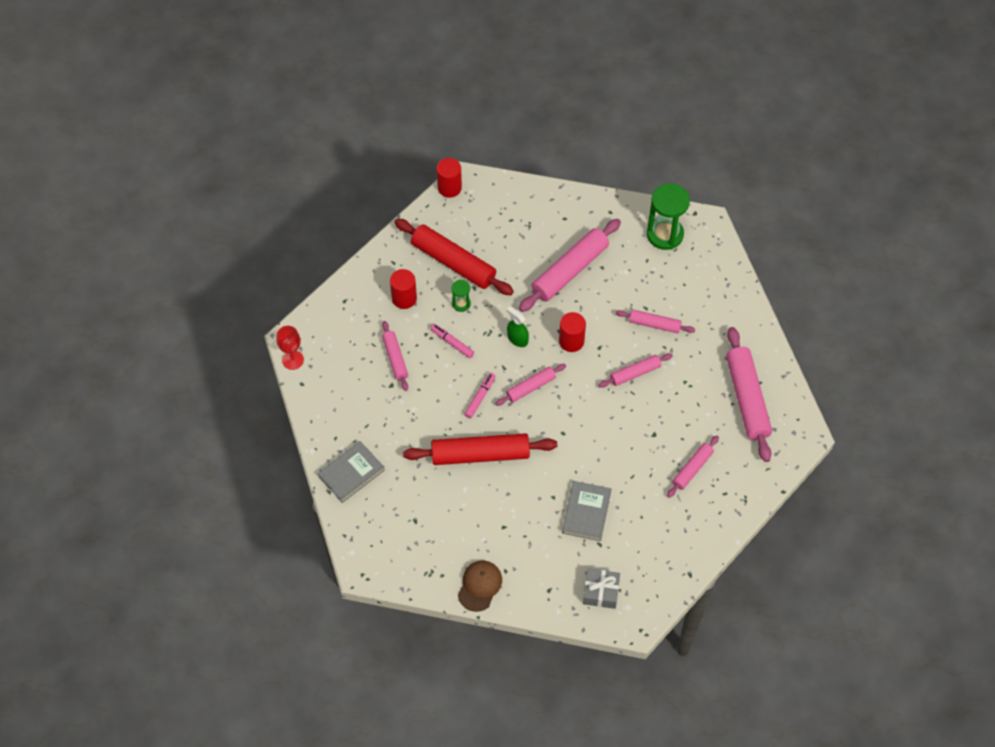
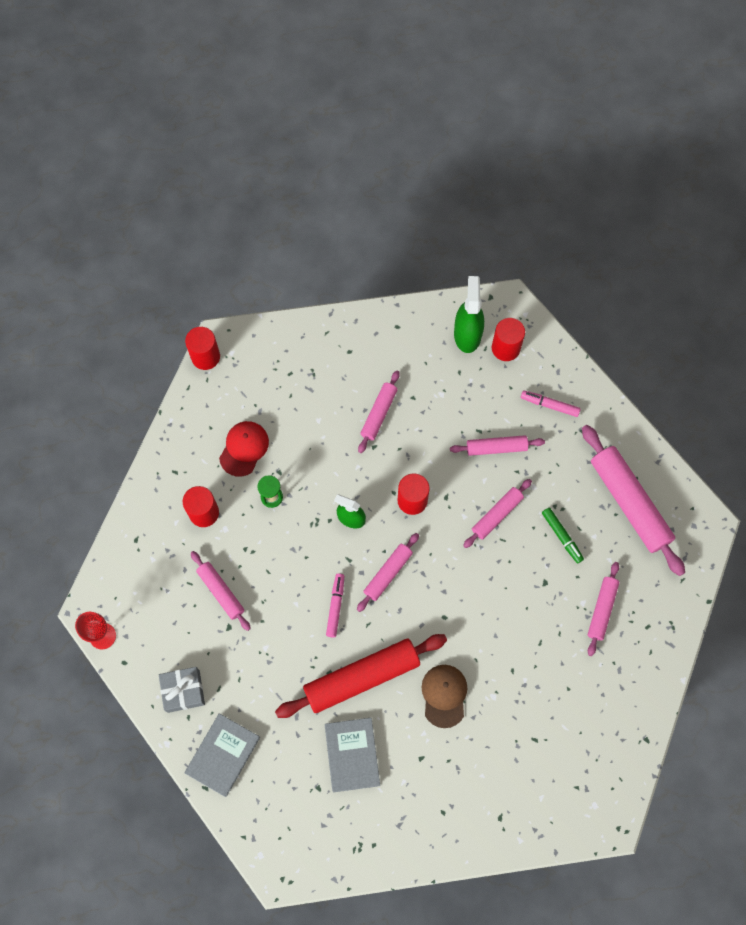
camera: 20 degrees left, 10 degrees up
red rolling pin [394,219,514,295] -> red cap [219,421,269,477]
pink marker [430,324,474,358] -> pink marker moved to [521,391,581,417]
brown cap [458,561,502,612] -> brown cap moved to [422,665,467,728]
pink rolling pin [519,219,621,312] -> pink rolling pin [358,371,400,453], size x0.55
grey book [562,481,612,541] -> grey book moved to [325,718,380,792]
grey gift [583,569,620,609] -> grey gift moved to [159,667,205,713]
green hourglass [647,183,690,250] -> green spray bottle [454,276,484,353]
none -> red cylinder [492,318,525,361]
none -> green marker [542,508,584,564]

